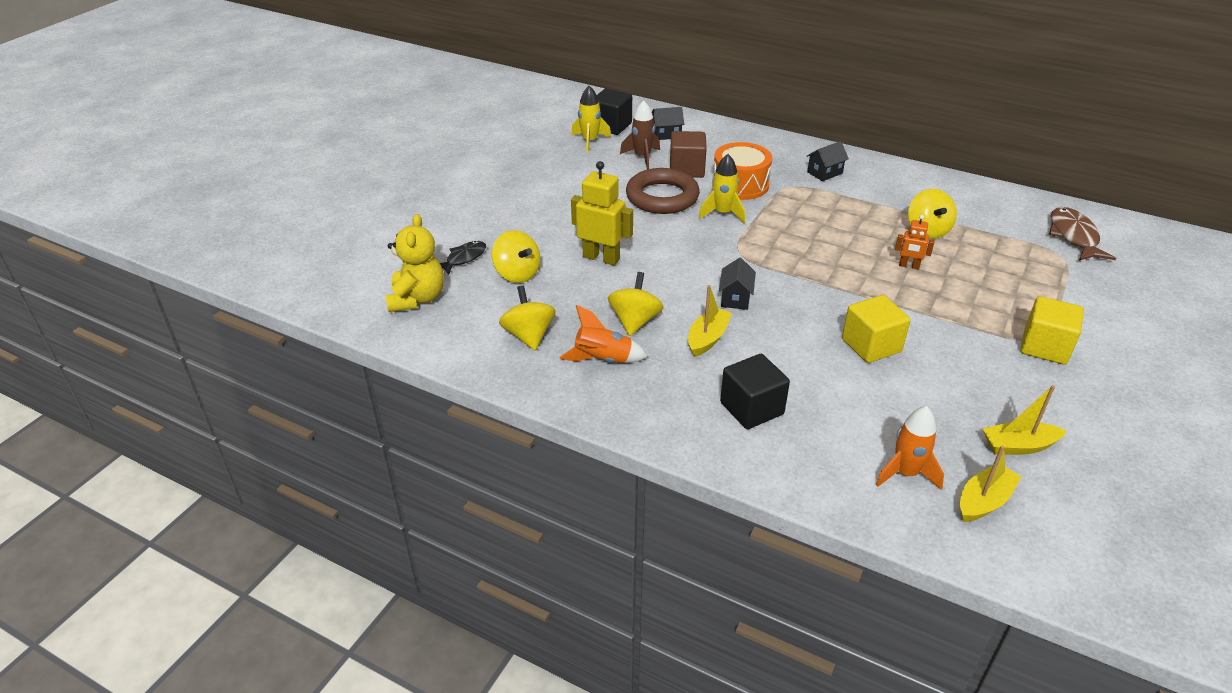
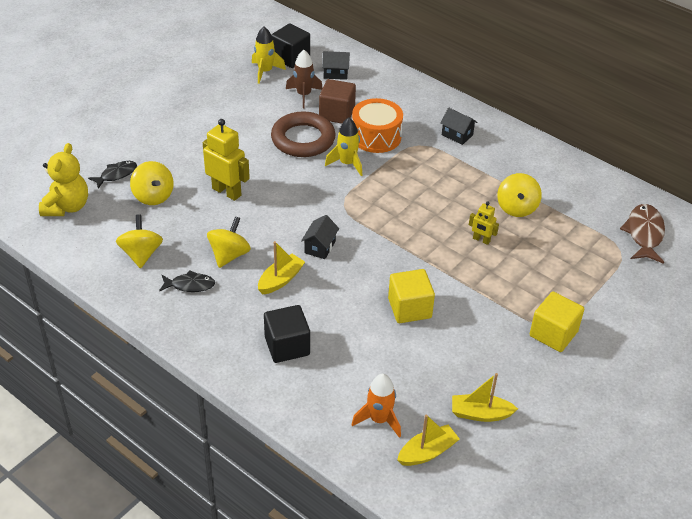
camera: 10 degrees right, 5 degrees up
orange rocket [559,305,648,363] -> black fish [159,270,215,292]
black house [807,141,849,181] -> black house turned 60 degrees clockwise [440,108,477,145]
orange robot [895,215,935,270] -> yellow robot [469,202,499,245]

